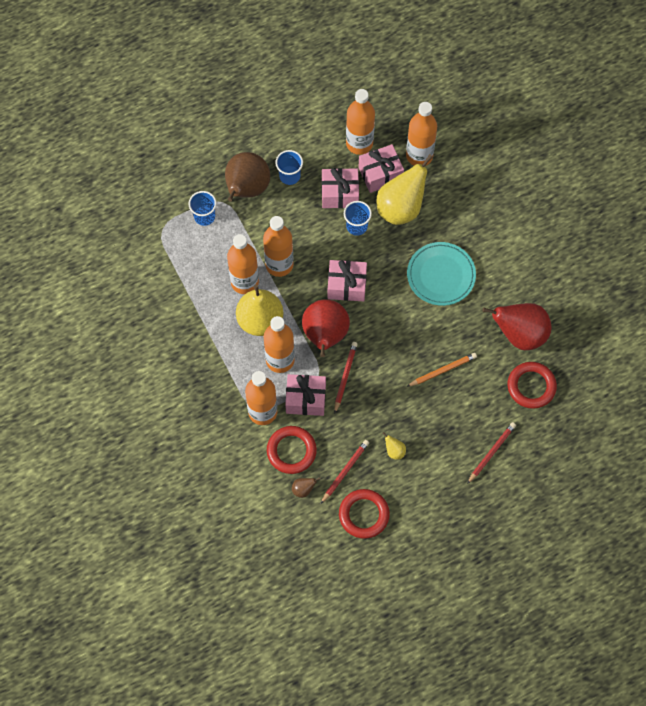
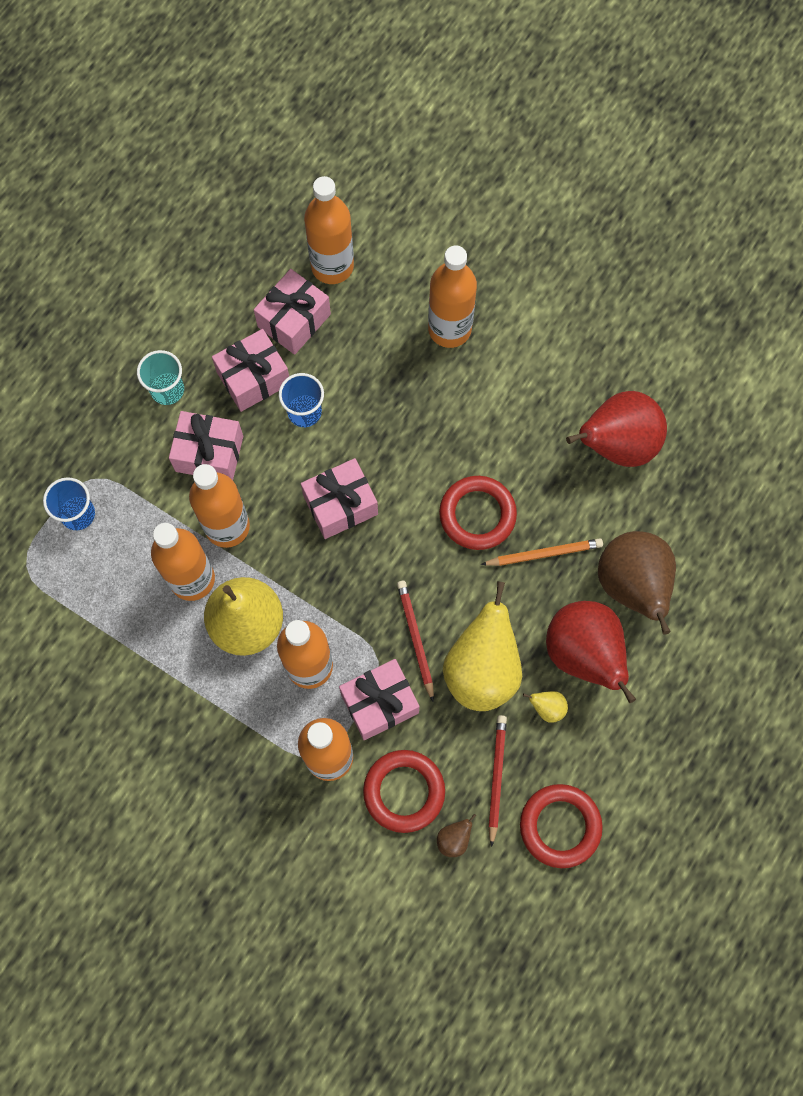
camera: 30 degrees left, 5 degrees up
brown pear [225,152,270,201] -> brown pear moved to [598,531,676,635]
blue cup [275,150,303,185] -> turquoise cup [137,350,184,405]
red pear [302,299,350,357] -> red pear moved to [546,601,636,703]
orange bottle [346,89,375,155] -> orange bottle moved to [428,245,477,348]
yellow pear [377,154,433,225] -> yellow pear moved to [443,581,522,711]
orange pencil [406,353,477,387] -> orange pencil turned 45 degrees clockwise [481,538,603,566]
turquoise plate [407,242,476,306] -> none
red pencil [467,422,516,484] -> none
red ring [507,362,557,409] -> red ring moved to [439,476,517,550]
none -> pink gift [169,411,243,480]

